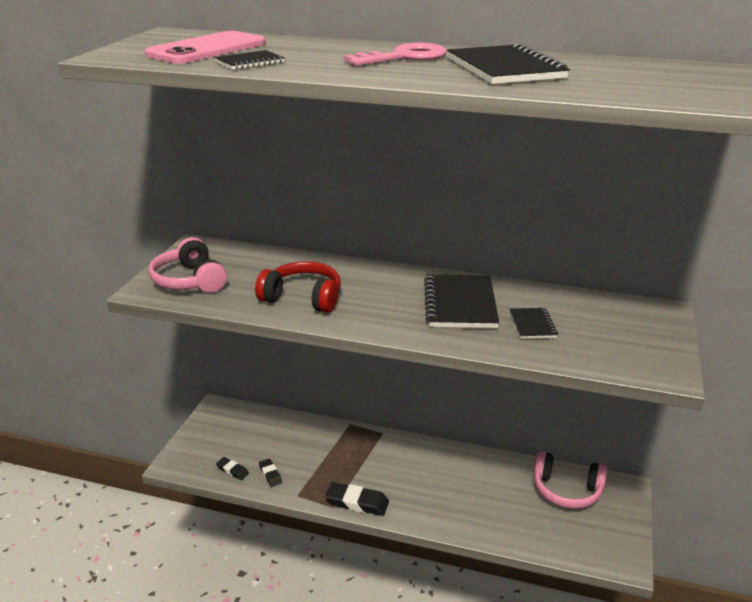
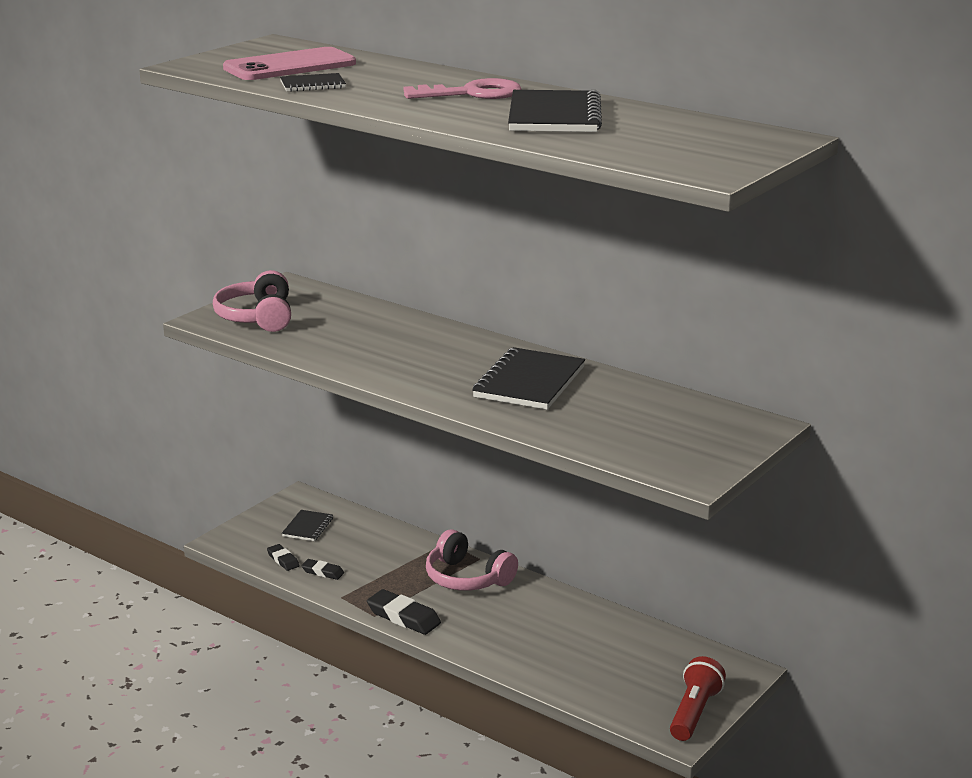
camera: 20 degrees right, 5 degrees down
red headphones [255,261,341,313] -> none
black eraser [259,459,282,487] -> black eraser turned 60 degrees counterclockwise [301,559,344,580]
black notebook [510,308,558,339] -> black notebook moved to [282,510,333,541]
pink headphones [534,451,607,509] -> pink headphones moved to [426,529,518,591]
none -> red flashlight [670,656,726,741]

